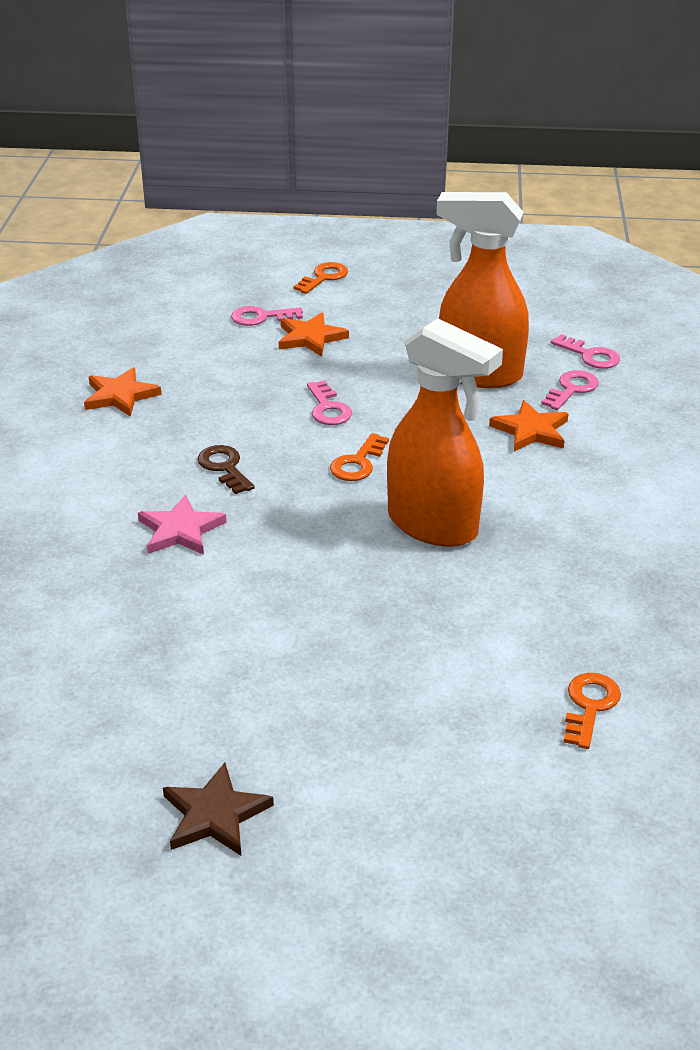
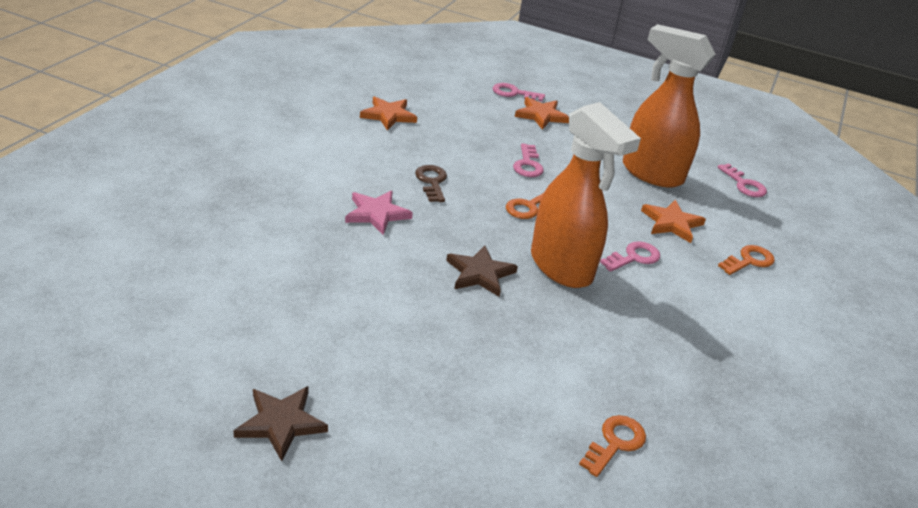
camera: 15 degrees right, 0 degrees up
orange key [293,262,348,294] -> orange key moved to [718,245,775,275]
pink key [541,370,599,410] -> pink key moved to [600,241,660,272]
none -> brown star [446,245,518,297]

